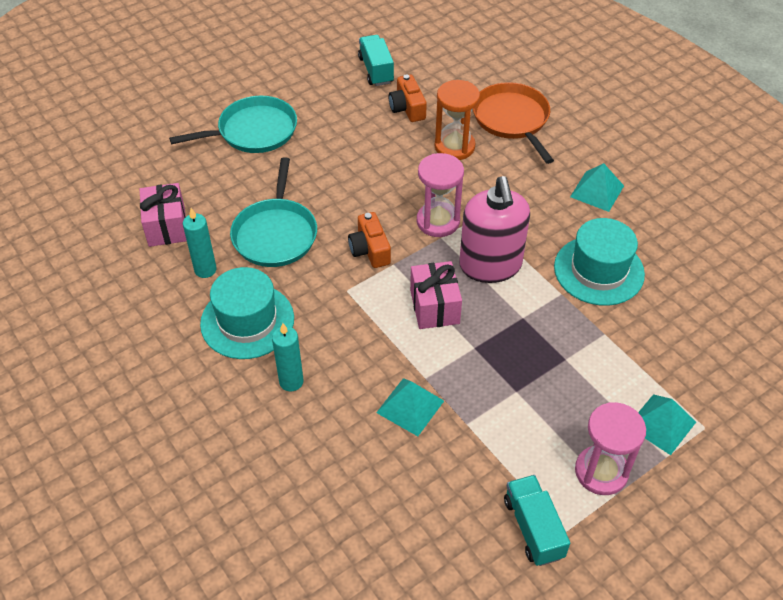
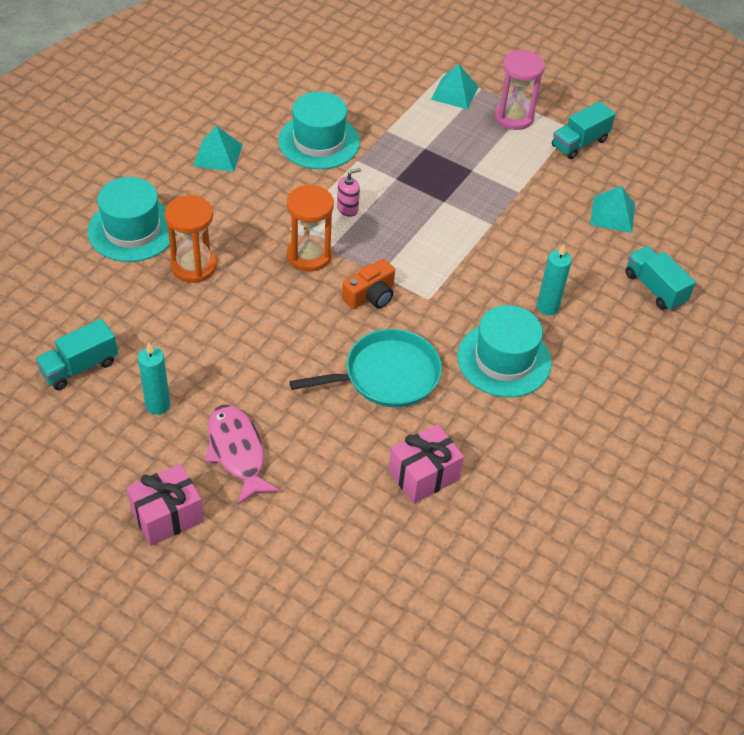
camera: 115 degrees left, 0 degrees up
turquoise pan [169,96,297,153] -> pink fish [205,405,280,505]
turquoise candle [183,208,217,278] -> turquoise candle moved to [138,342,170,415]
turquoise pyramid [376,378,444,436] -> turquoise pyramid moved to [590,186,635,233]
orange camera [389,74,427,122] -> none
pink gift [410,261,462,329] -> pink gift moved to [127,464,204,546]
pink hourglass [417,153,464,237] -> orange hourglass [287,185,334,271]
pink soap dispenser [459,176,530,283] -> pink soap dispenser [337,168,361,217], size x0.42
orange pan [473,82,554,164] -> turquoise hat [87,177,176,262]
none -> turquoise truck [625,246,696,311]

